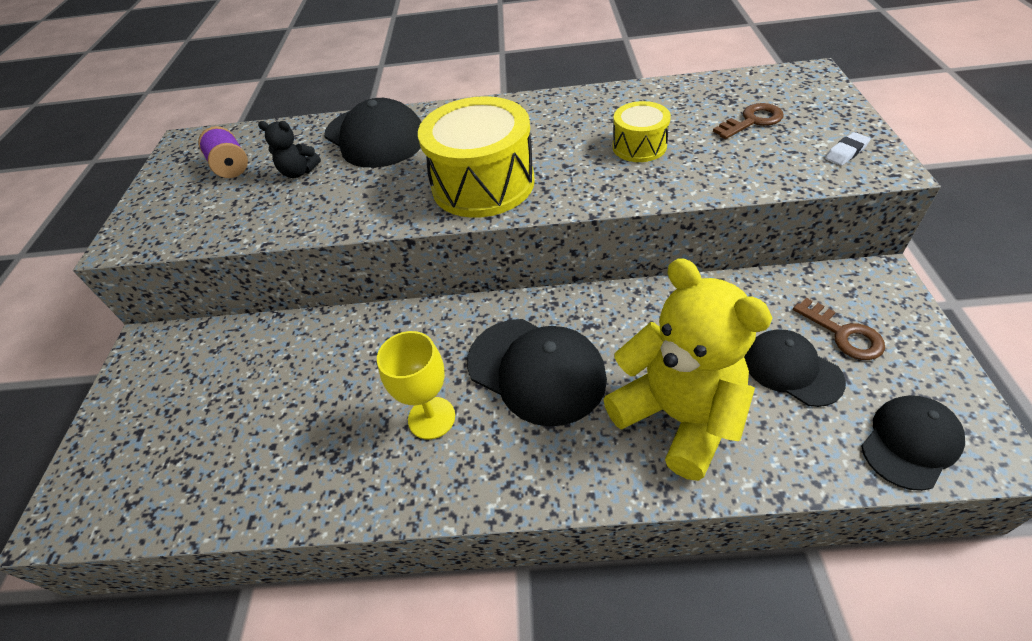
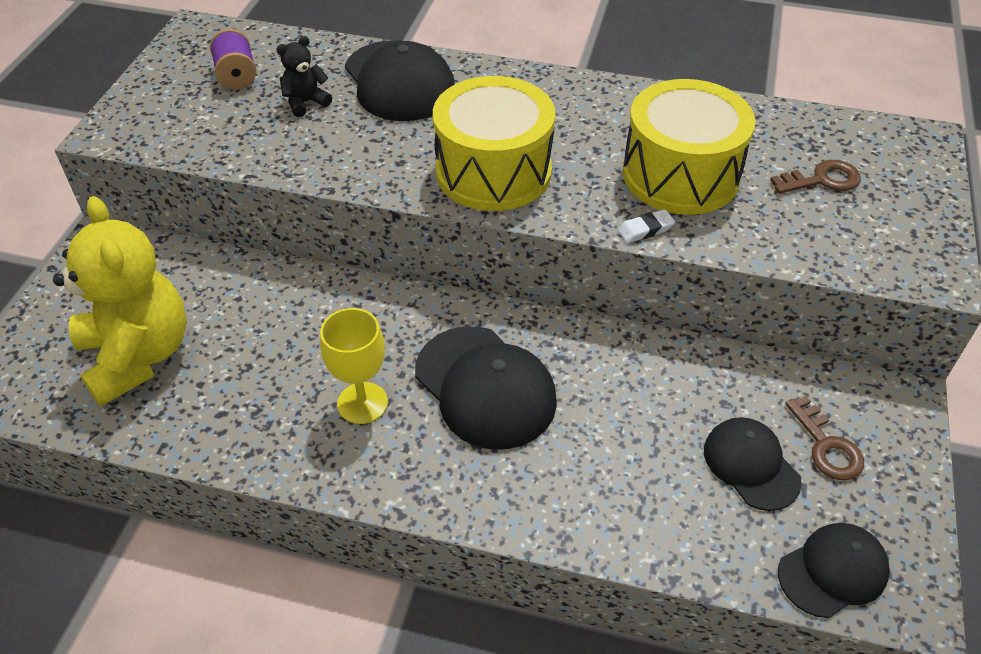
camera: 10 degrees right, 0 degrees up
black teddy bear [258,121,321,178] -> black teddy bear turned 120 degrees clockwise [276,36,332,117]
yellow teddy bear [603,258,772,481] -> yellow teddy bear moved to [53,196,187,406]
yellow drum [612,101,671,162] -> yellow drum [623,79,756,215], size x1.88
white eraser [825,132,870,166] -> white eraser moved to [618,209,675,243]

